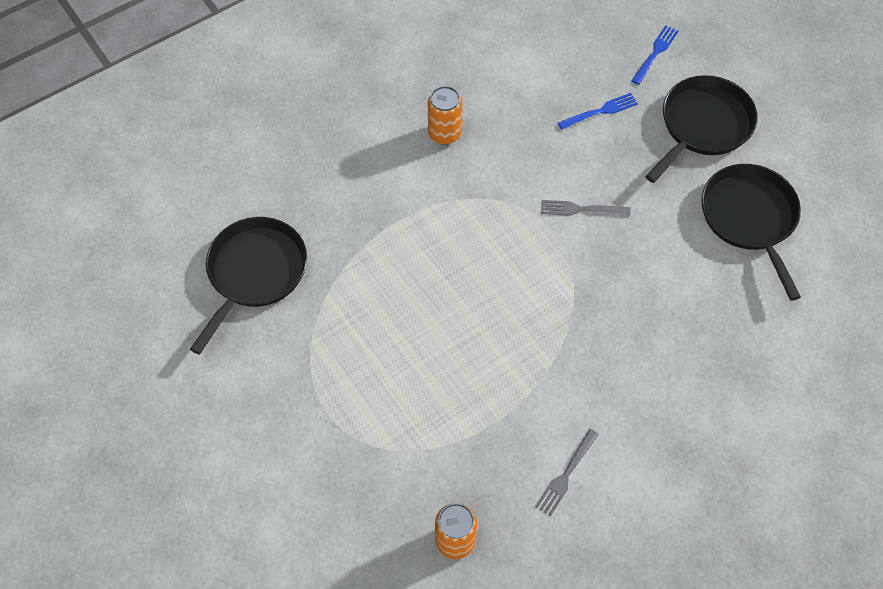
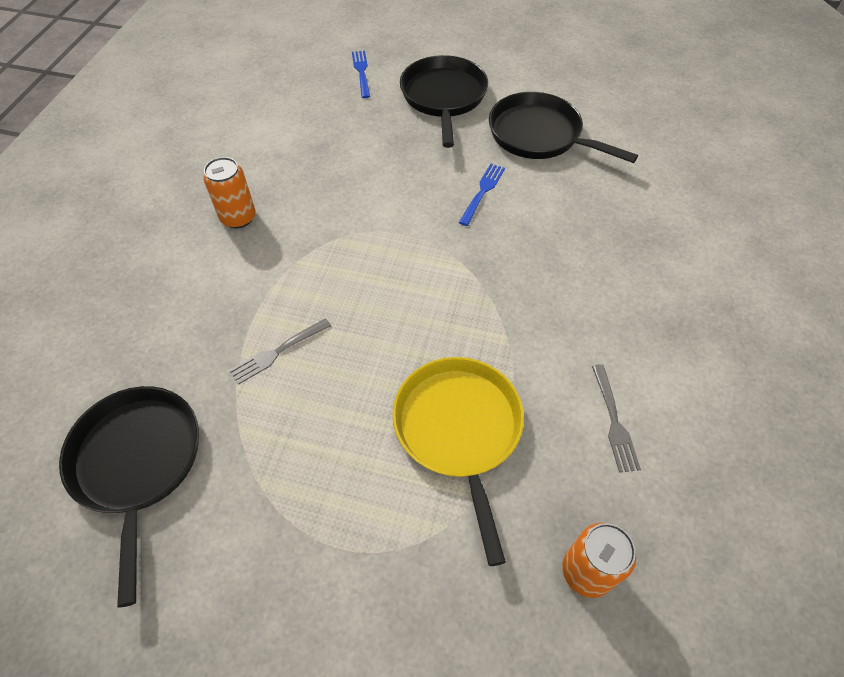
camera: 40 degrees left, 5 degrees down
grey fork [541,200,631,216] -> grey fork moved to [229,318,331,385]
blue fork [558,93,638,130] -> blue fork moved to [459,164,505,226]
none -> yellow pan [392,357,524,566]

